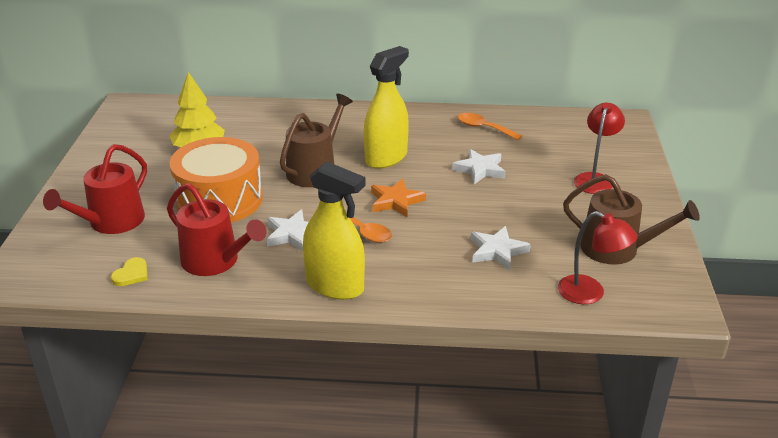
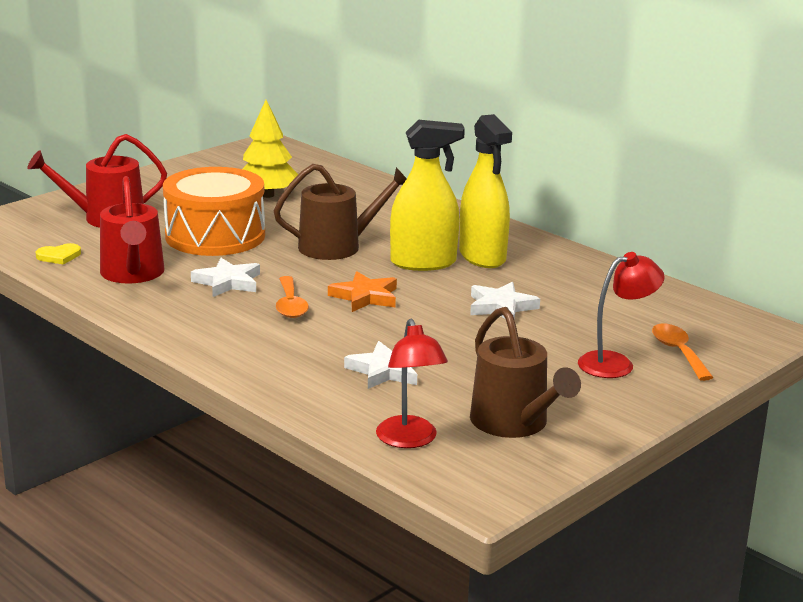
camera: 40 degrees right, 10 degrees down
yellow spray bottle [303,162,366,300] -> yellow spray bottle moved to [459,114,512,268]
orange spoon [458,113,522,140] -> orange spoon moved to [652,324,714,381]

